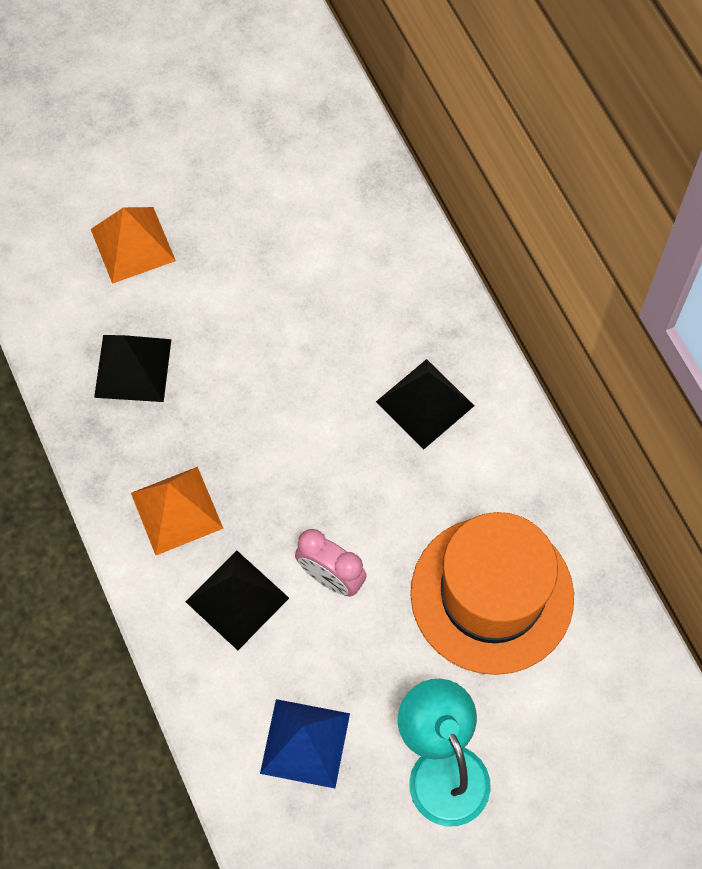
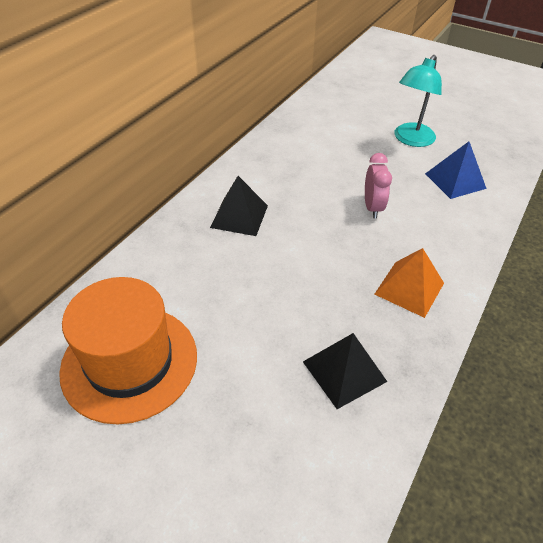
camera: 125 degrees left, 20 degrees down
orange pyramid [91,207,176,284] -> none
black pyramid [186,551,289,650] -> none
orange hat [411,512,574,675] -> orange hat moved to [59,277,197,424]

